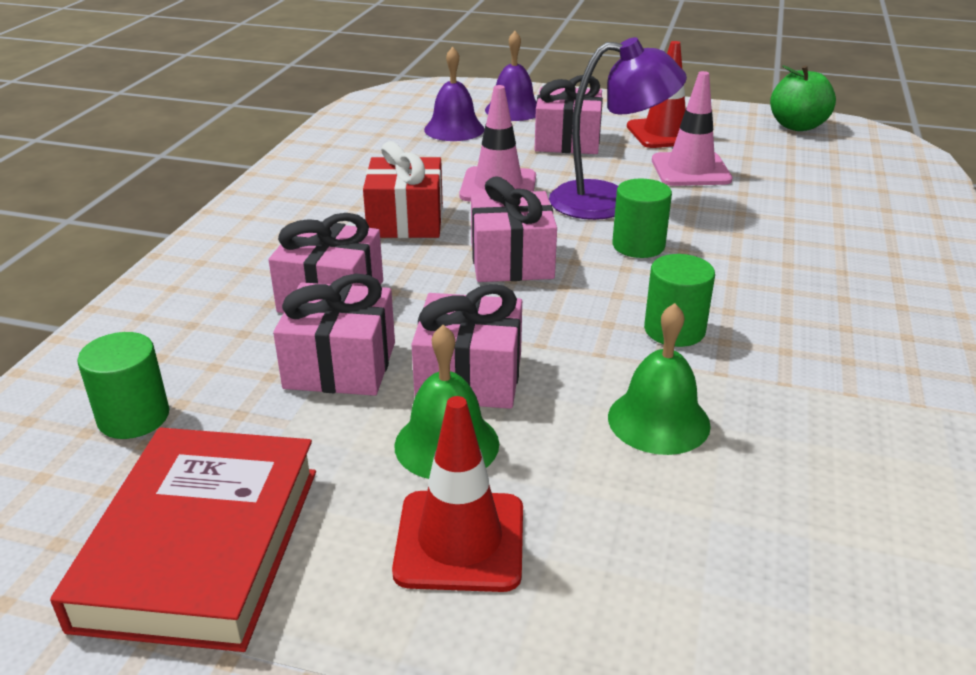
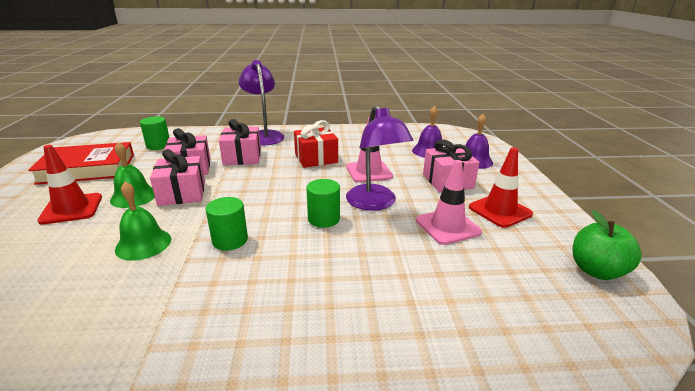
camera: 70 degrees right, 5 degrees down
pink gift [471,176,557,282] -> none
none -> purple lamp [239,60,284,146]

